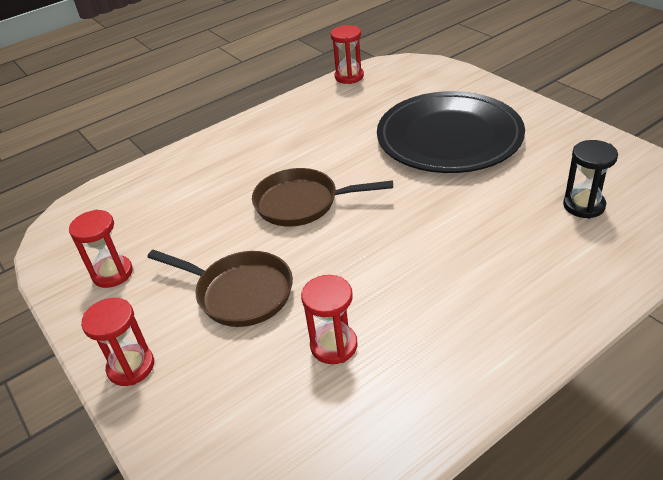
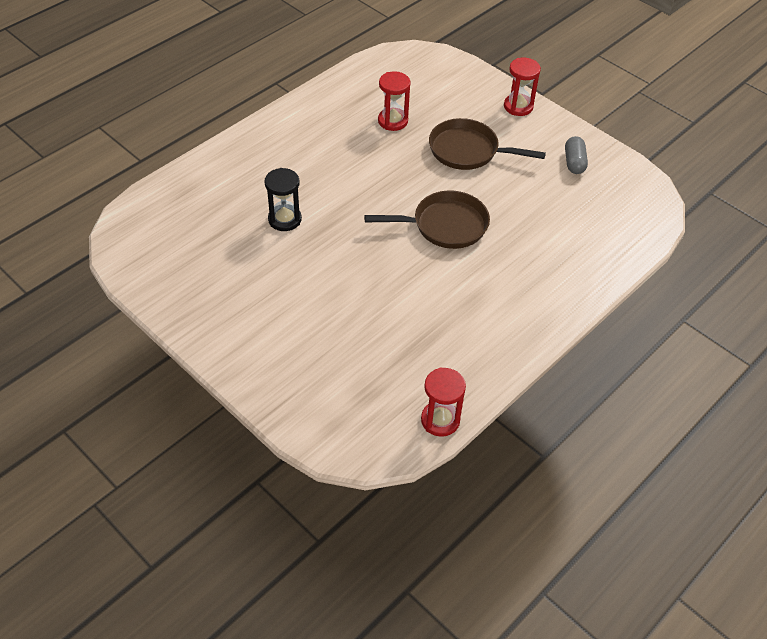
camera: 165 degrees right, 10 degrees up
red hourglass [69,209,133,288] -> grey capsule [565,136,588,174]
black plate [377,91,525,173] -> none
black hourglass [563,140,618,219] -> black hourglass moved to [264,168,302,231]

